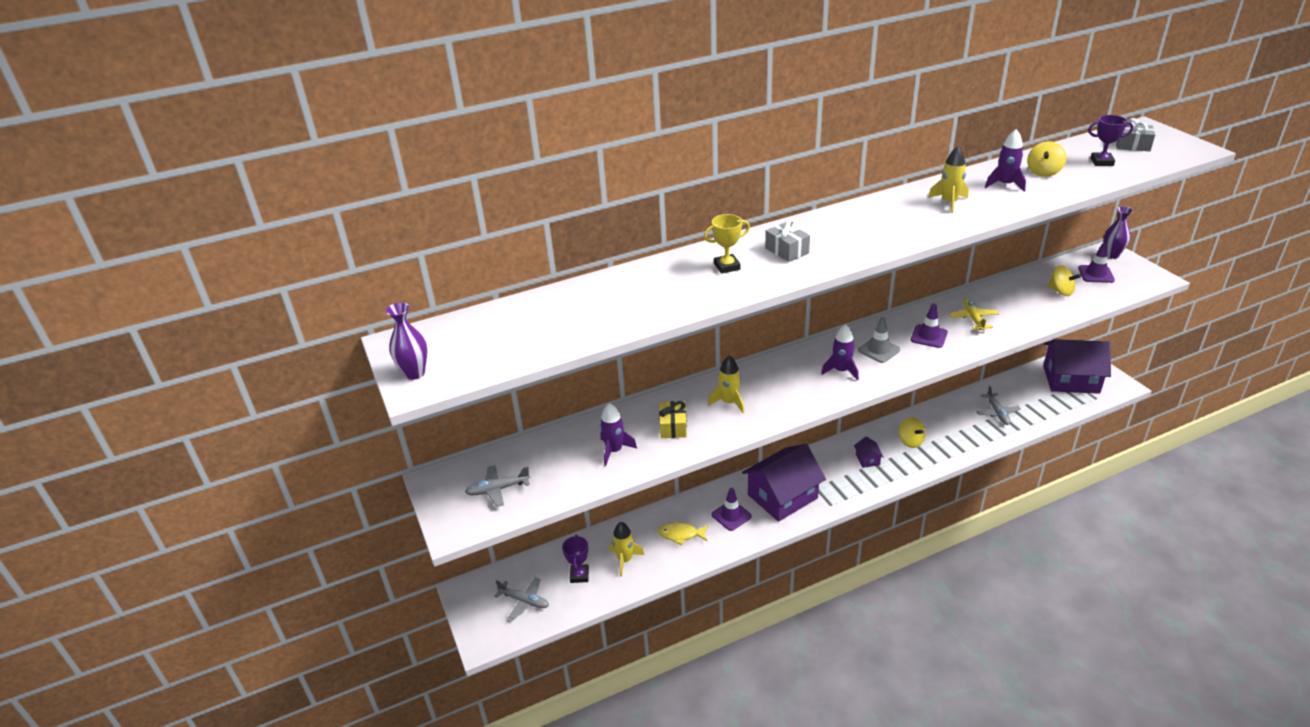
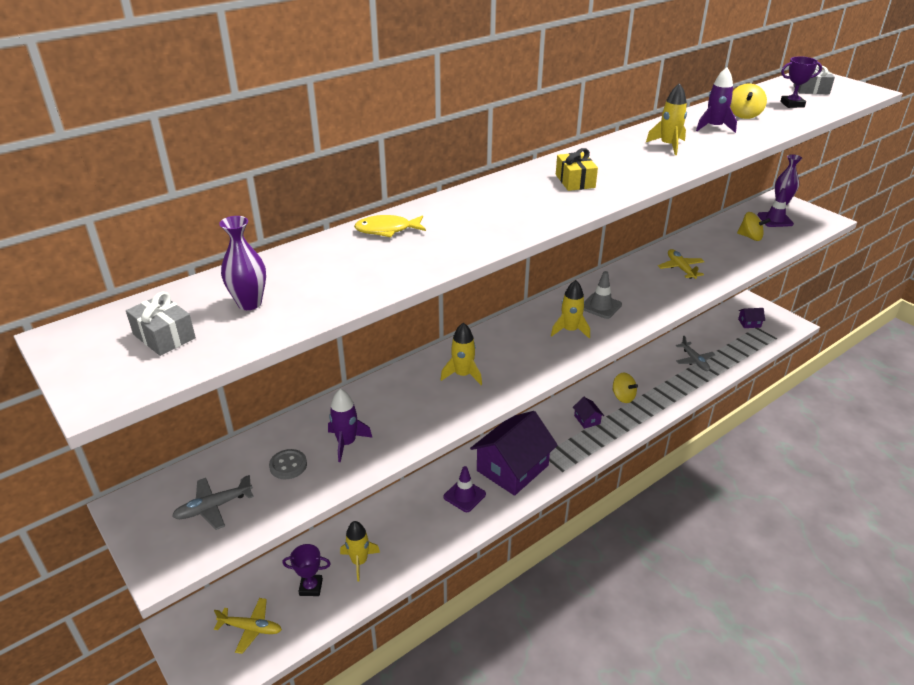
camera: 15 degrees left, 0 degrees up
purple vase [386,302,427,380] -> purple vase moved to [219,216,266,310]
grey plane [494,577,549,620] -> yellow plane [214,598,282,654]
purple trophy [562,535,589,583] -> purple trophy turned 75 degrees counterclockwise [282,544,331,596]
yellow fish [658,522,709,545] -> yellow fish moved to [354,215,426,237]
yellow gift [659,401,687,438] -> yellow gift moved to [556,148,598,191]
yellow trophy [704,214,750,274] -> none
grey gift [765,219,810,262] -> grey gift moved to [126,292,196,356]
purple rocket [821,324,859,380] -> yellow rocket [551,280,590,339]
purple traffic cone [911,303,948,348] -> none
purple house [1043,339,1111,394] -> purple house [738,308,765,328], size x0.41
none -> grey button [269,449,307,479]

